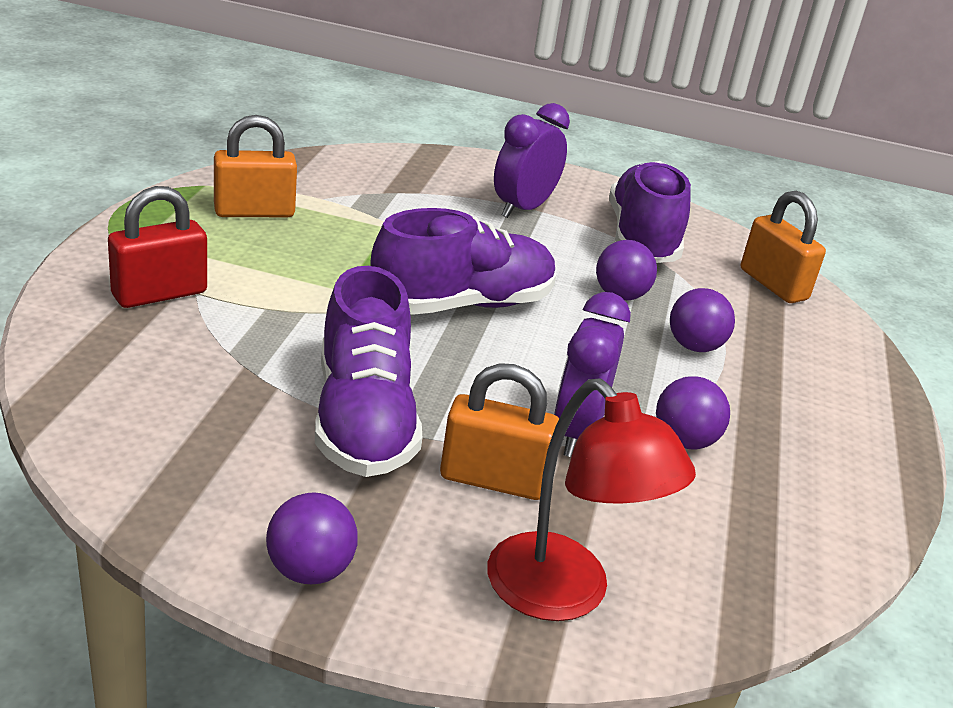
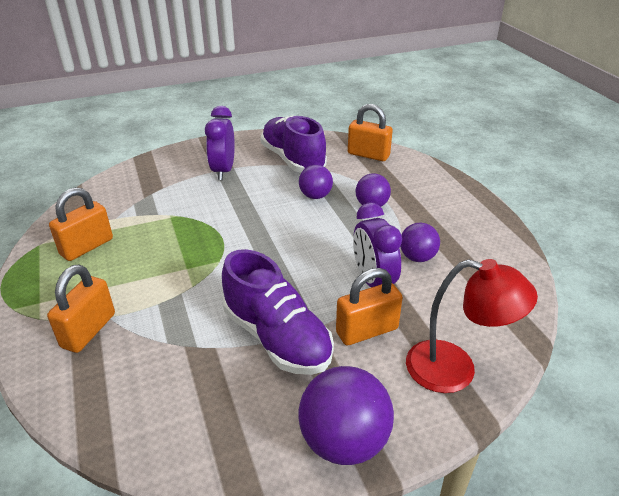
camera: 30 degrees left, 5 degrees up
red padlock [108,186,207,308] -> orange padlock [47,265,115,353]
purple ball [266,493,358,584] -> purple ball [299,366,394,465], size x1.66
purple shoe [370,208,556,315] -> none

